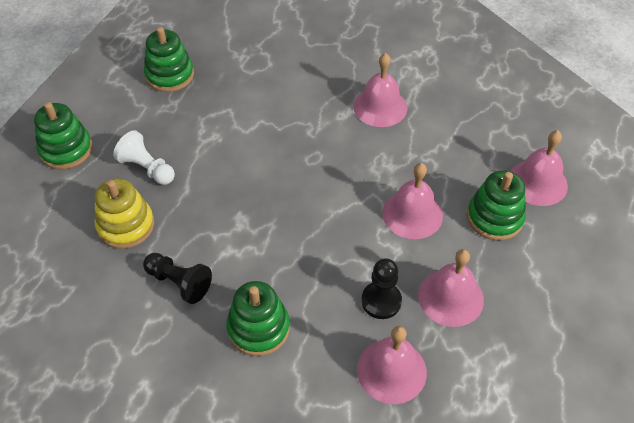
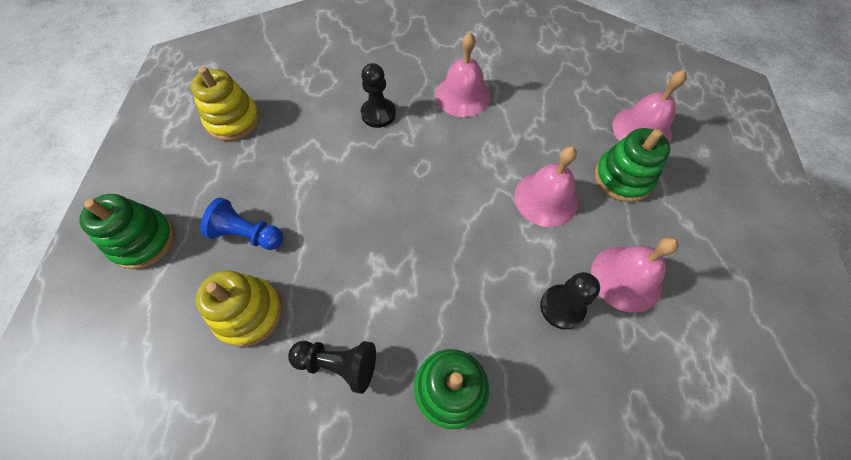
camera: 20 degrees left, 10 degrees up
white pawn [113,130,175,185] -> blue pawn [200,197,283,250]
green stacking toy [144,27,194,92] -> yellow stacking toy [191,67,260,141]
pink bell [357,326,427,404] -> none
none -> black pawn [361,63,396,128]

